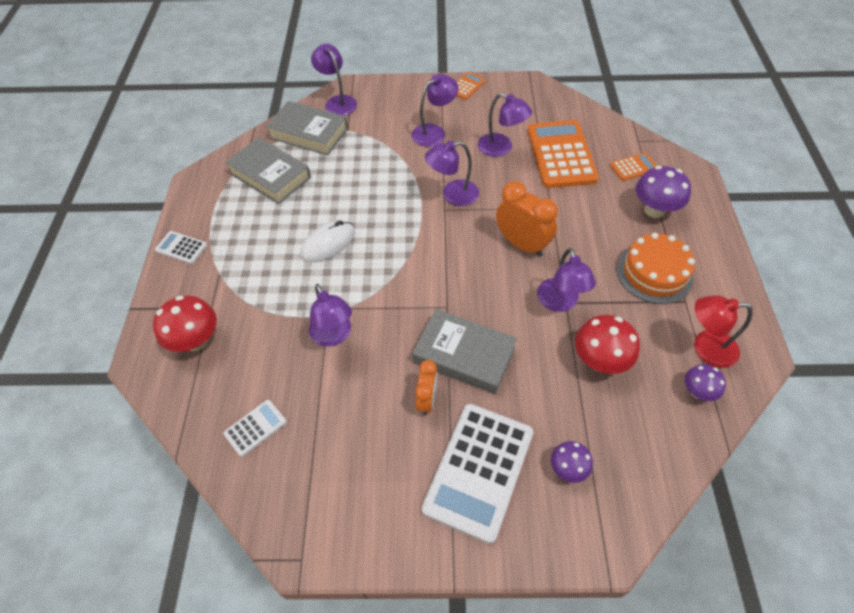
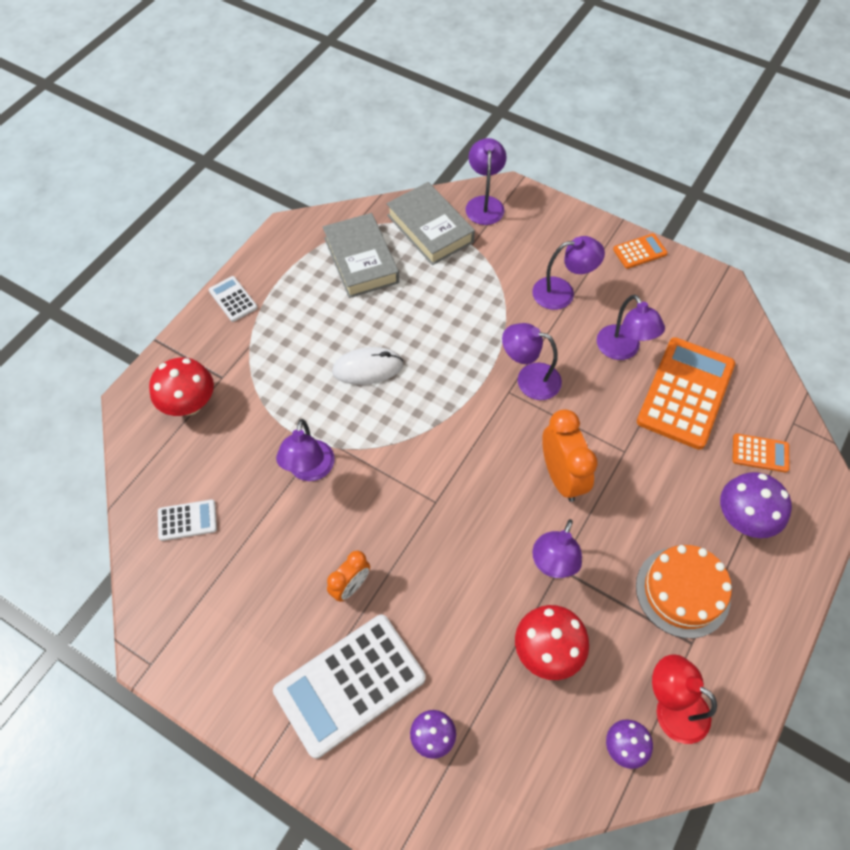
camera: 30 degrees right, 5 degrees up
grey book [412,309,517,394] -> none

